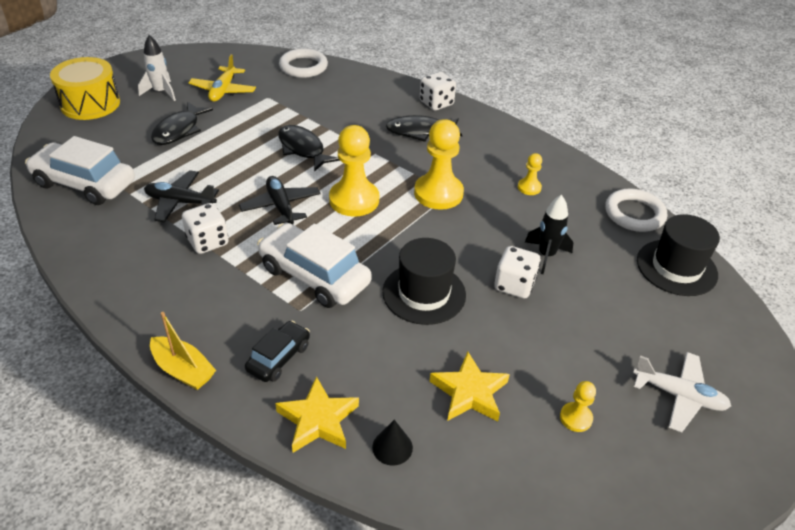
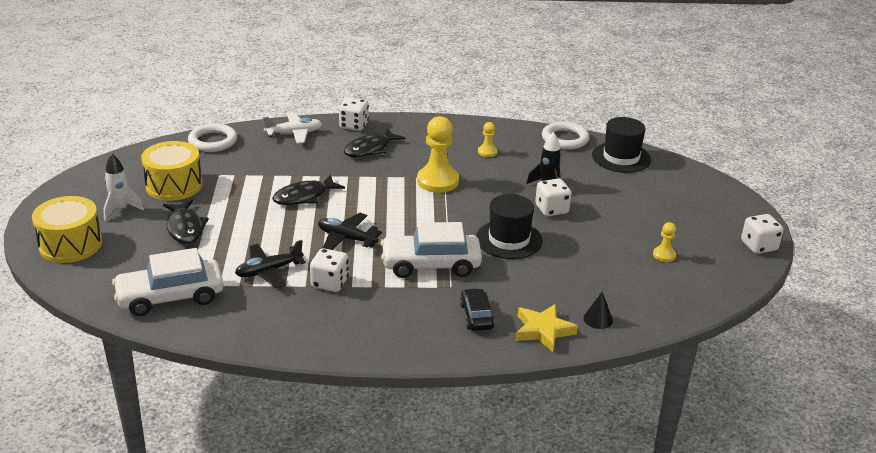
camera: 40 degrees left, 10 degrees down
yellow boat [150,312,216,390] -> none
yellow plane [188,54,256,102] -> yellow drum [141,141,202,201]
black fish [278,125,340,172] -> black fish turned 45 degrees counterclockwise [272,174,345,205]
yellow pawn [329,125,379,216] -> none
yellow star [429,352,510,421] -> none
white plane [633,352,731,432] -> white plane moved to [263,112,322,144]
none -> white dice [741,214,783,254]

